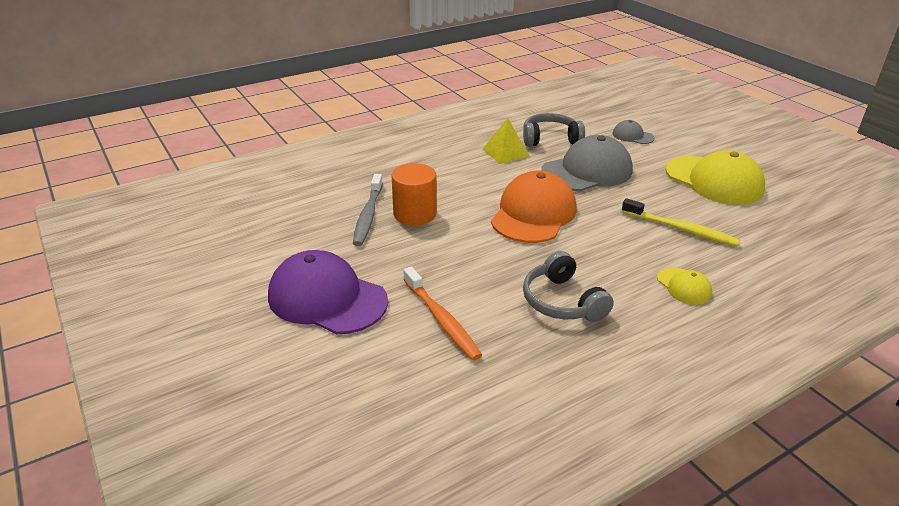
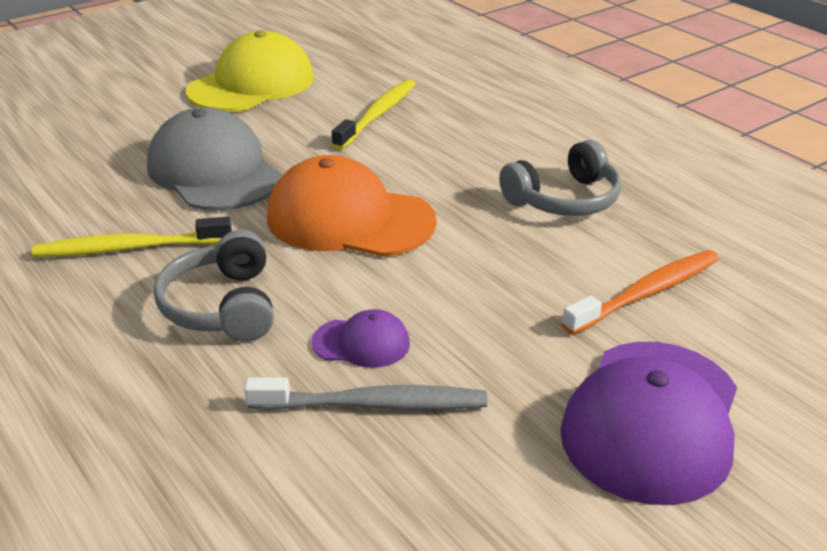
camera: 95 degrees left, 0 degrees up
orange cylinder [392,163,437,225] -> purple cap [312,309,410,368]
yellow pyramid [482,118,529,164] -> yellow toothbrush [32,217,232,257]
grey headphones [523,113,585,146] -> grey headphones moved to [154,230,274,341]
grey cap [613,120,655,144] -> none
yellow cap [657,268,712,305] -> none

